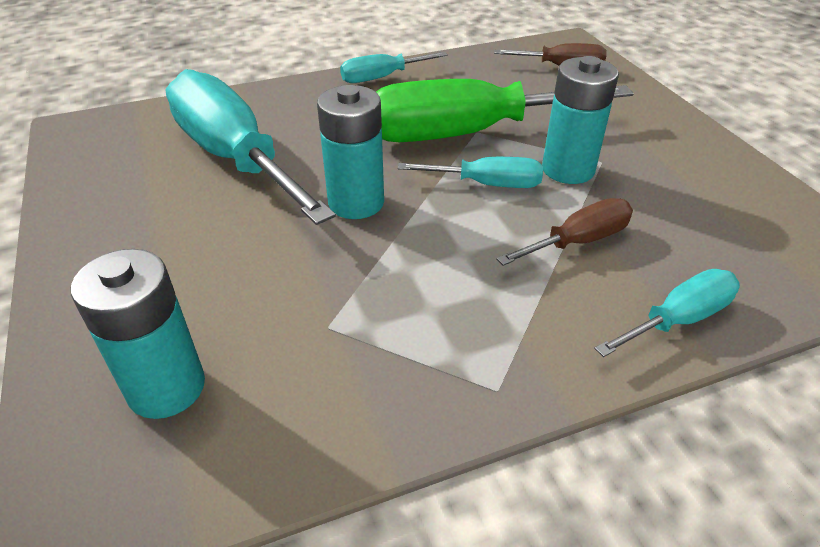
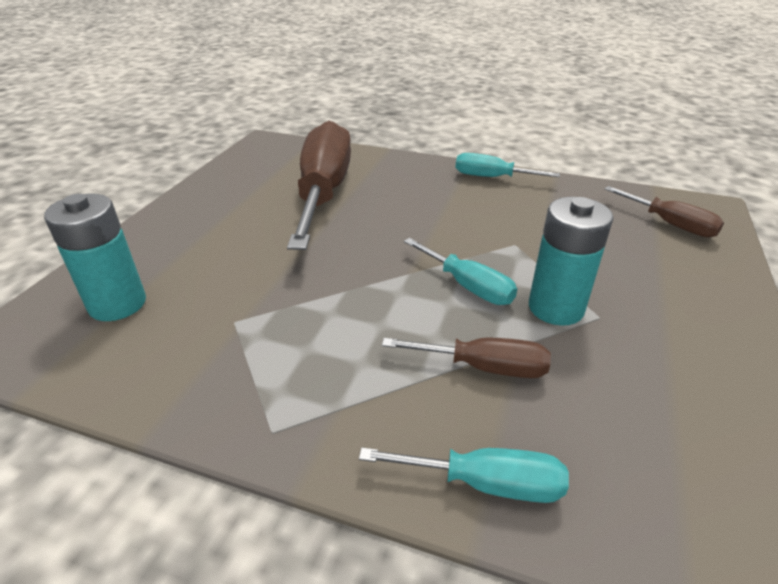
camera: 40 degrees right, 5 degrees down
turquoise screwdriver [165,69,336,225] -> brown screwdriver [287,120,351,250]
turquoise battery [317,85,384,219] -> none
green screwdriver [376,79,634,142] -> none

